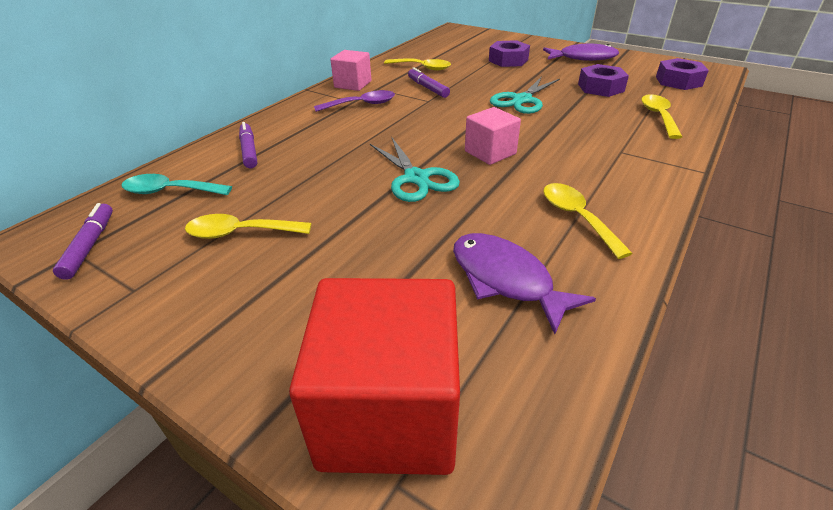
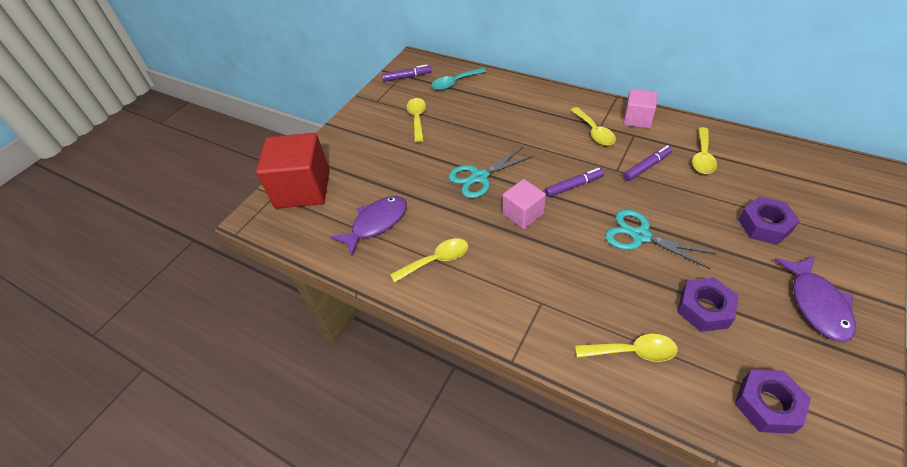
camera: 90 degrees right, 10 degrees up
turquoise spoon [122,174,232,195] -> turquoise spoon turned 120 degrees counterclockwise [431,68,486,90]
purple marker [239,122,257,168] -> purple marker moved to [545,168,604,197]
purple spoon [314,90,395,112] -> yellow spoon [571,107,616,146]

